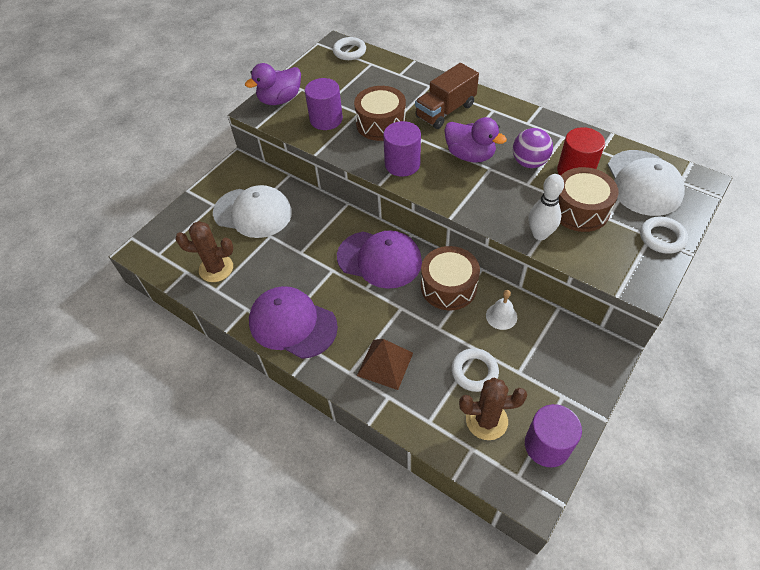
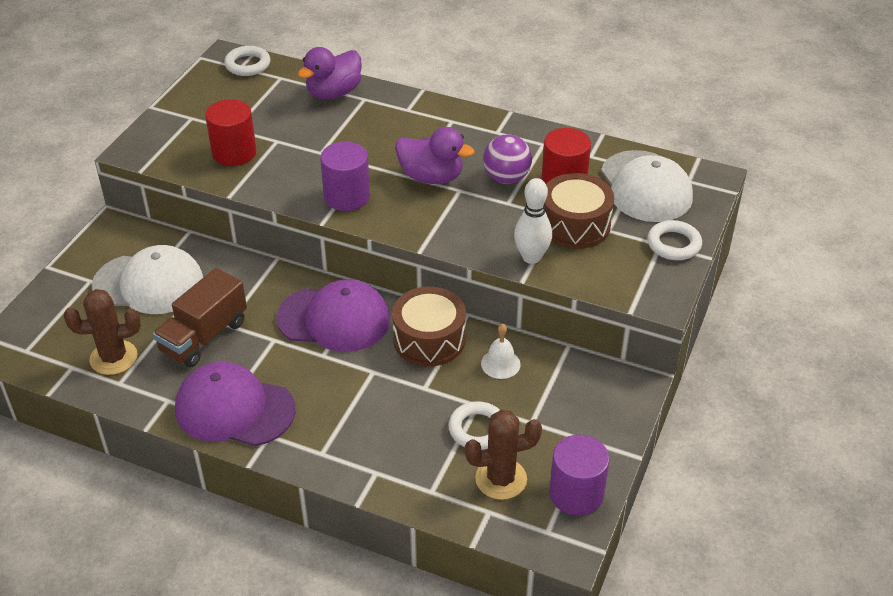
camera: 15 degrees left, 10 degrees down
purple duck [245,63,301,105] -> purple duck moved to [298,47,362,99]
purple cylinder [305,78,343,130] -> red cylinder [205,99,257,166]
brown drum [354,86,406,141] -> none
brown pyramid [357,339,413,390] -> none
brown truck [415,63,479,129] -> brown truck moved to [153,268,247,368]

